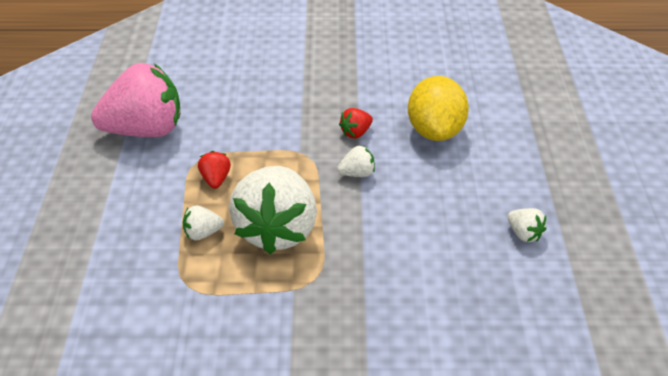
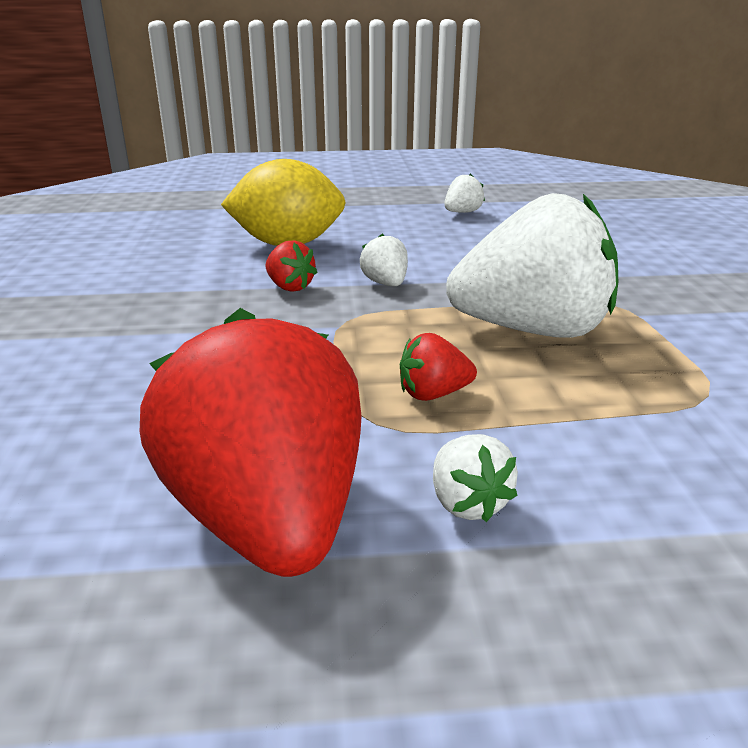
camera: 95 degrees left, 15 degrees down
pink strawberry [91,63,180,137] -> red strawberry [140,308,362,577]
white strawberry [183,206,224,240] -> white strawberry moved to [433,434,518,522]

